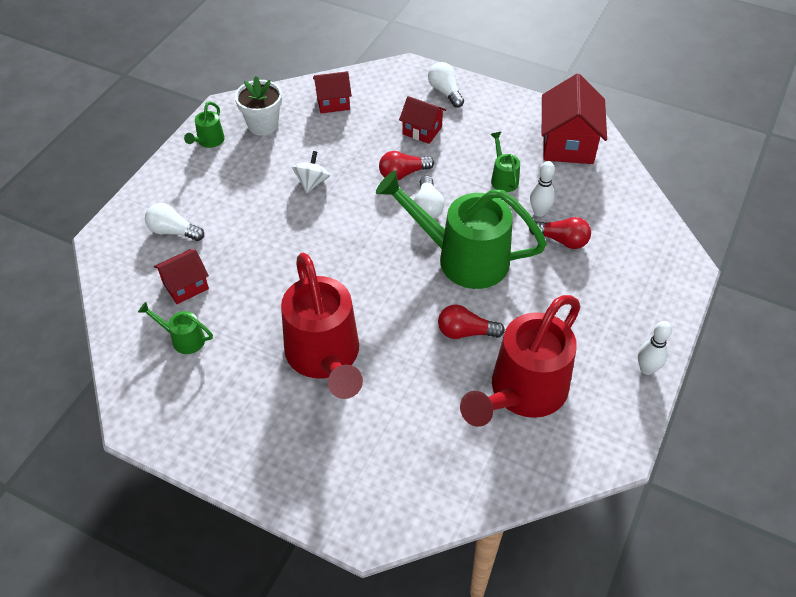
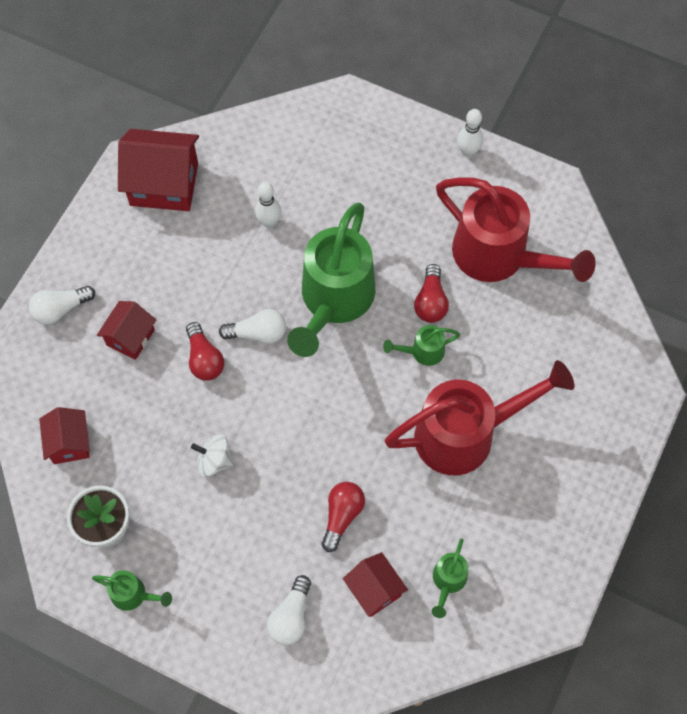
camera: 90 degrees left, 15 degrees up
green watering can [491,132,520,192] -> green watering can moved to [383,325,460,366]
red light bulb [529,217,591,249] -> red light bulb moved to [322,482,365,552]

